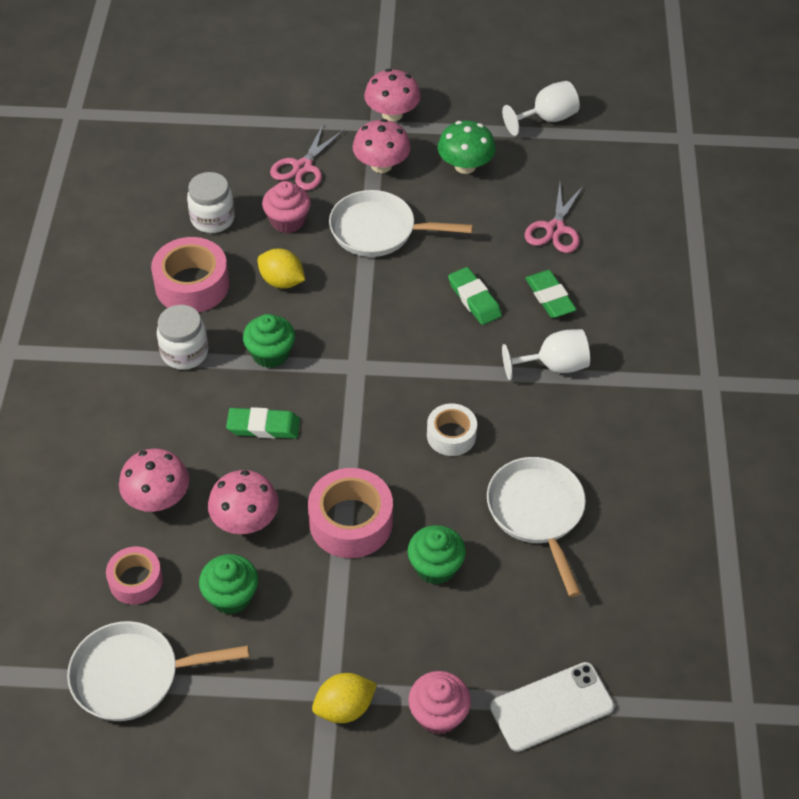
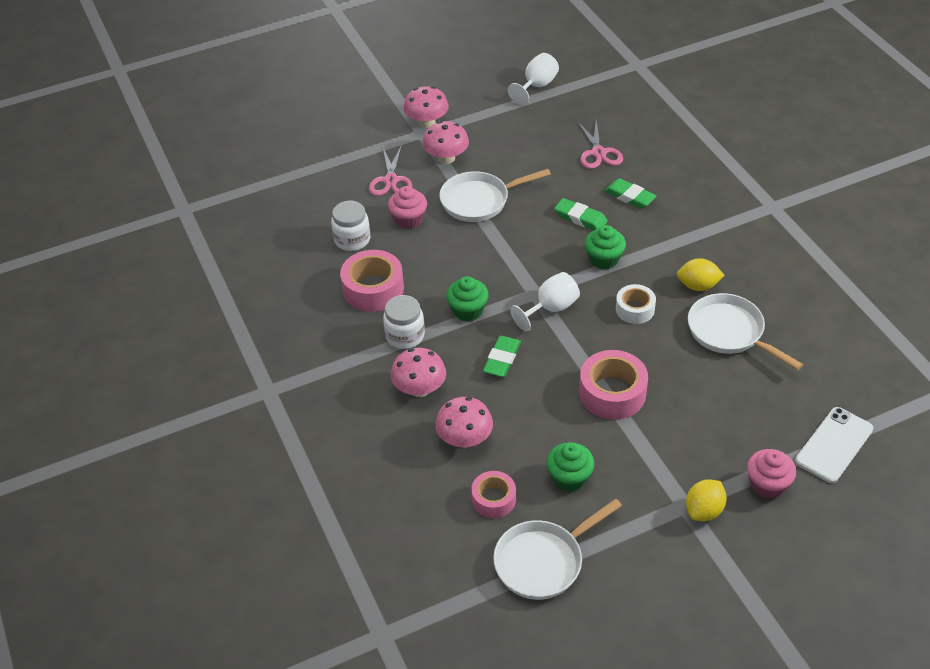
camera: 25 degrees left, 5 degrees down
pink mushroom [208,470,279,534] -> pink mushroom moved to [391,348,446,397]
green eraser [226,407,300,439] -> green eraser turned 45 degrees counterclockwise [483,335,521,377]
yellow lemon [257,249,305,289] -> yellow lemon moved to [677,258,725,291]
green cupcake [408,525,466,585] -> green cupcake moved to [585,225,626,269]
green mushroom [438,120,496,174] -> none
white goblet [502,329,590,380] -> white goblet moved to [510,272,580,331]

